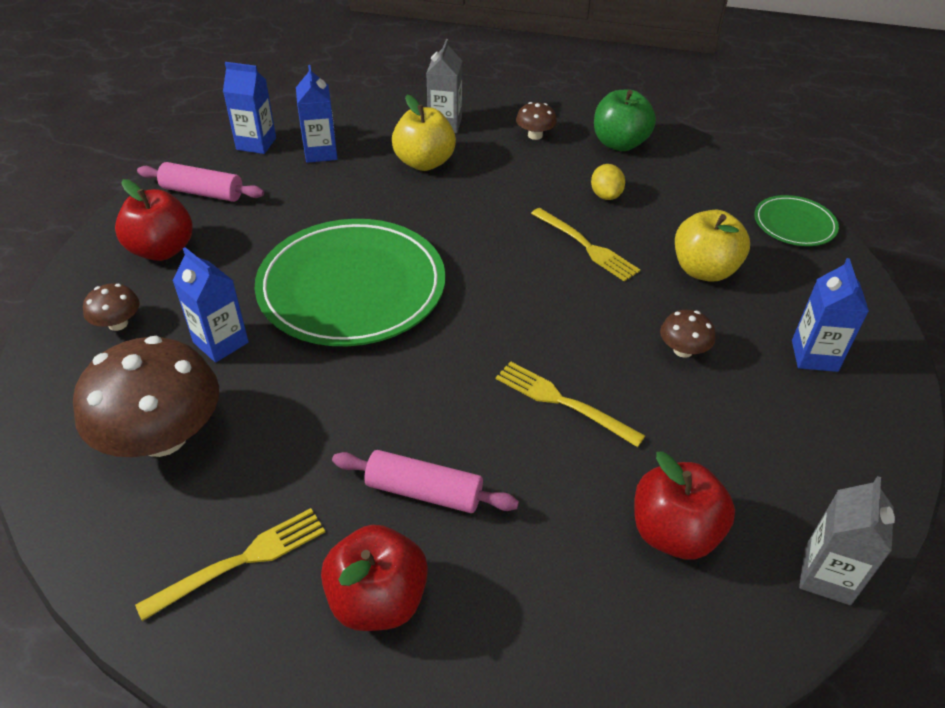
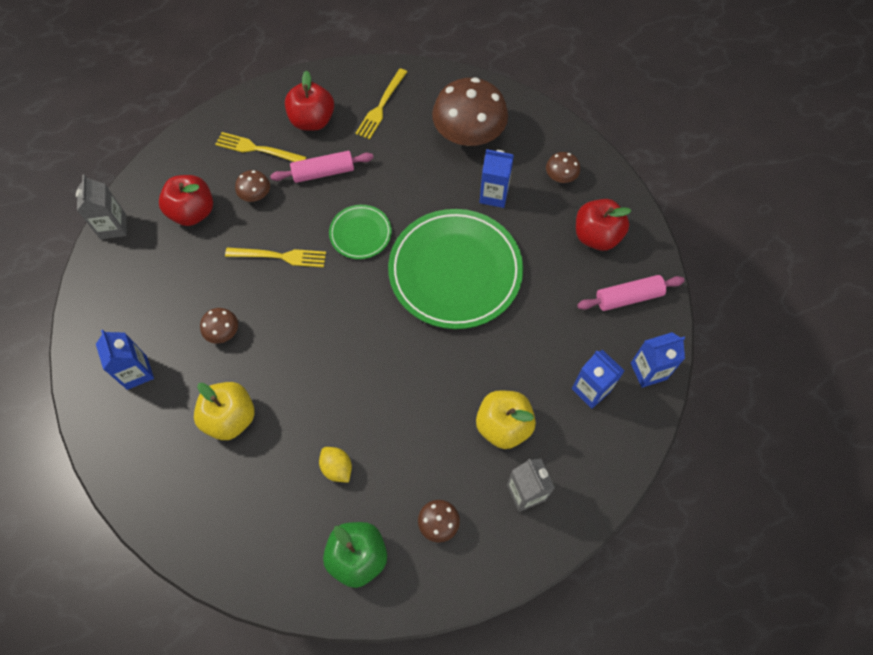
camera: 150 degrees right, 20 degrees up
yellow fork [531,208,640,282] -> yellow fork moved to [215,132,307,162]
green plate [754,195,839,246] -> green plate moved to [329,205,392,259]
none -> brown mushroom [235,170,270,202]

